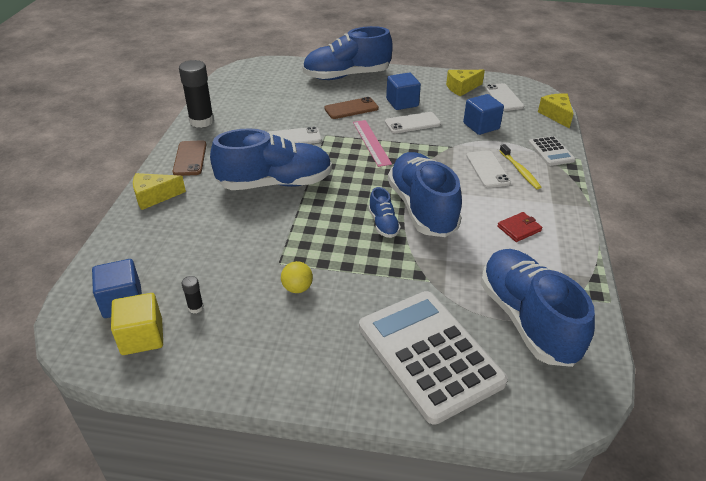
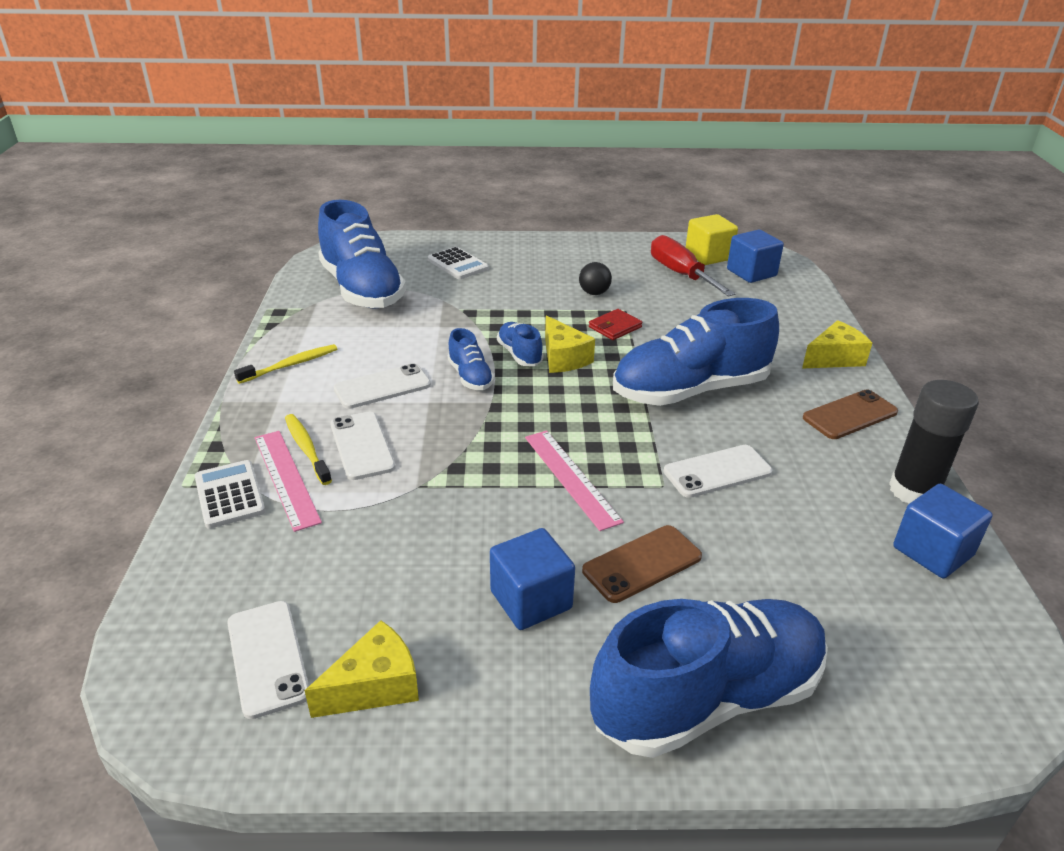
camera: 170 degrees right, 5 degrees down
brown phone [173,140,206,176] -> brown phone turned 75 degrees clockwise [803,389,898,439]
black glue stick [181,276,204,313] -> red screwdriver [651,235,735,297]
yellow ball [281,261,313,293] -> black ball [579,262,612,295]
white calculator [359,291,508,425] -> white calculator [428,247,489,279], size x0.47
white phone [385,112,441,133] -> white phone moved to [333,363,431,409]
blue shoe [388,152,462,237] -> blue shoe [448,328,494,390], size x0.45
blue cube [463,94,504,135] -> blue cube moved to [893,484,993,578]
red wallet [497,212,542,242] -> red wallet moved to [589,309,642,340]
yellow cheese [538,93,574,128] -> yellow cheese moved to [545,315,595,373]
none -> yellow toothbrush [234,344,337,384]
none -> pink ruler [255,431,322,532]

